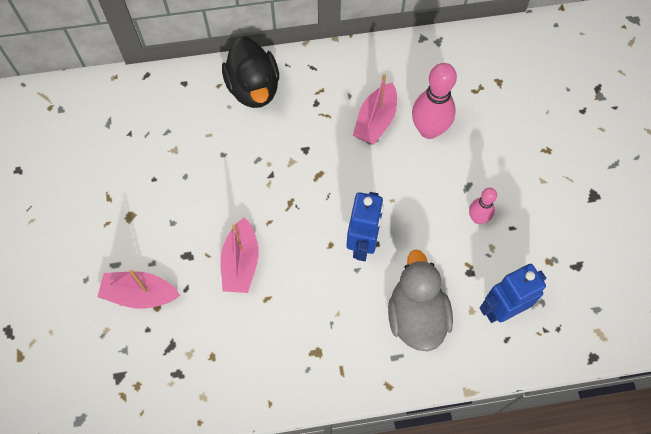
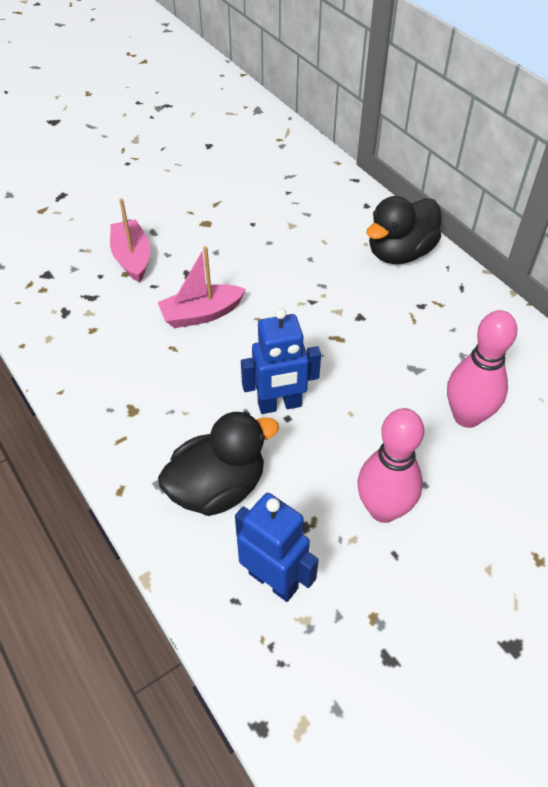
camera: 65 degrees right, 15 degrees down
pink boat [353,74,397,144] -> none
grey duck [388,249,453,351] -> black duck [158,411,279,516]
pink bowling pin [469,188,497,224] -> pink bowling pin [358,408,424,523], size x1.78

